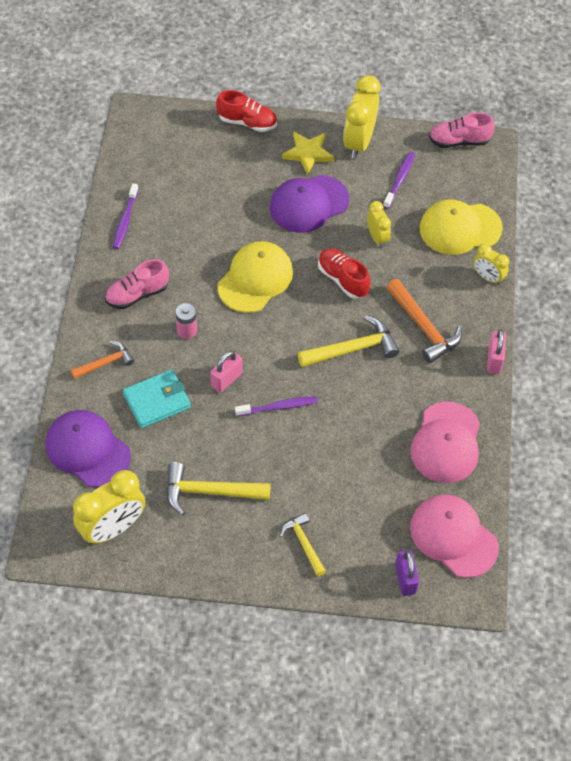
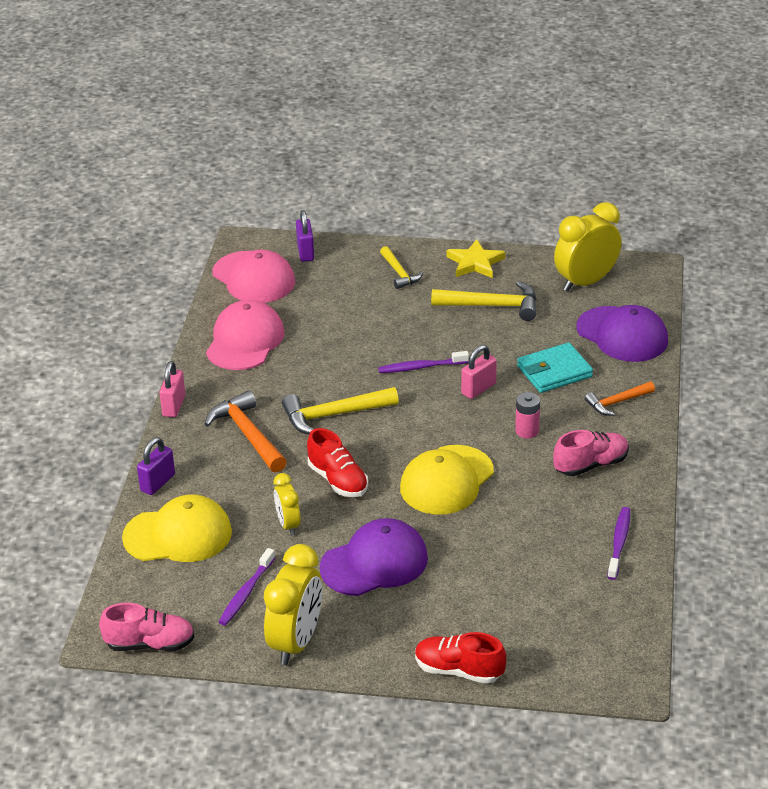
camera: 175 degrees left, 20 degrees down
yellow star [282,131,334,174] -> yellow star moved to [446,239,505,278]
yellow clock [473,243,509,285] -> purple padlock [137,437,175,495]

